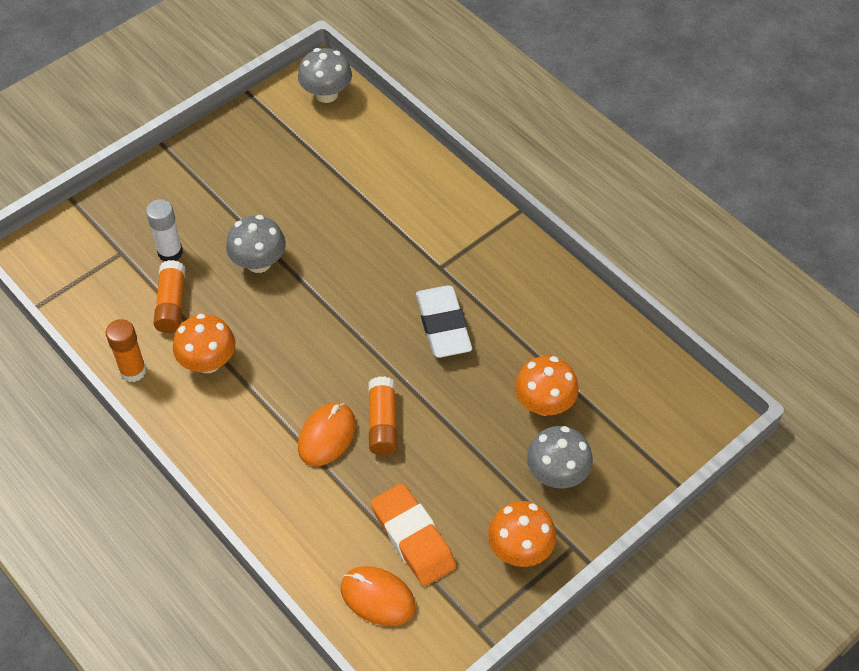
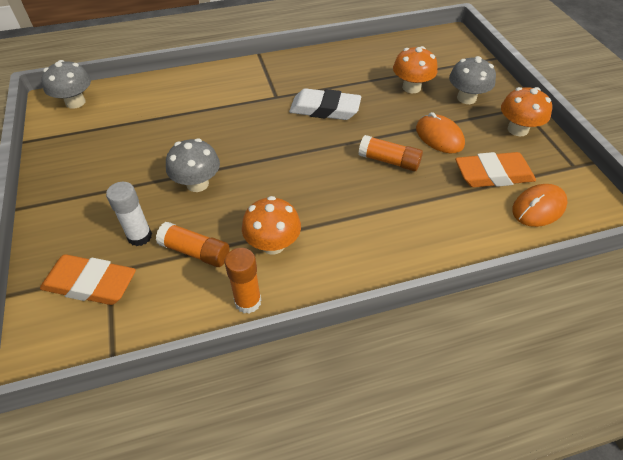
camera: 65 degrees left, 5 degrees down
orange mouse [298,403,356,466] -> orange mouse moved to [416,112,465,153]
none -> orange eraser [40,254,136,305]

